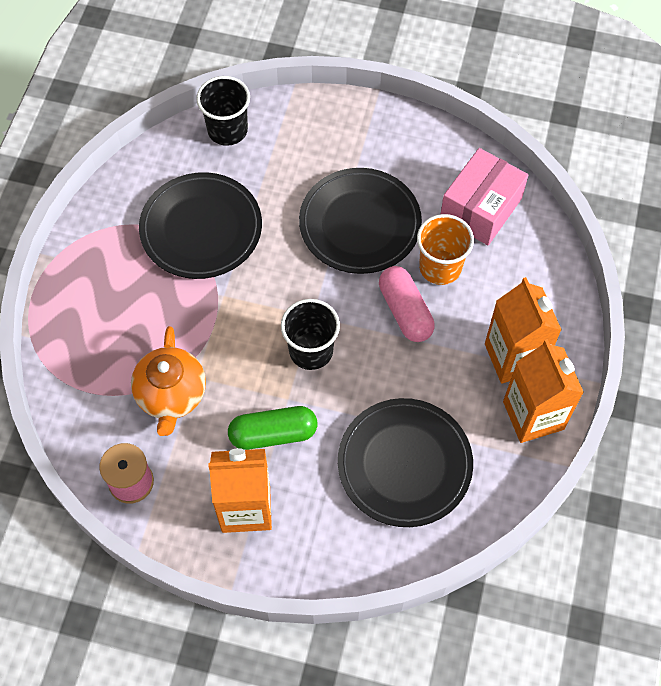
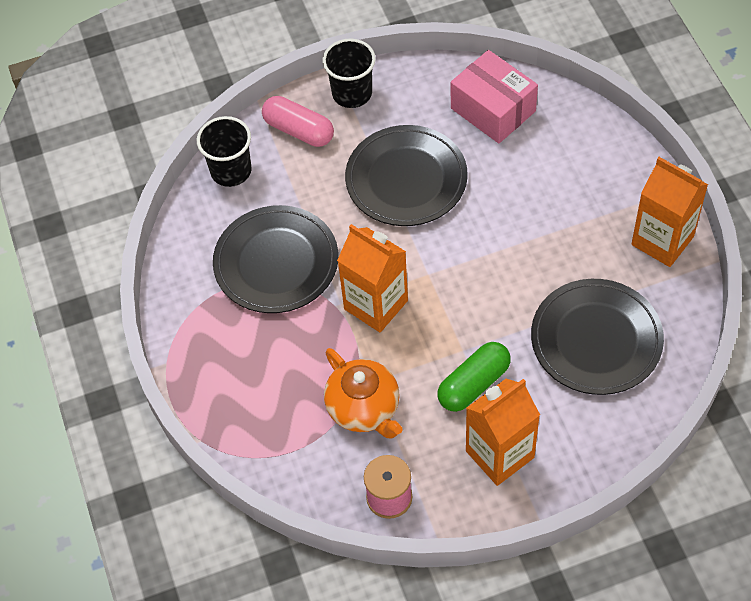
camera: 30 degrees left, 5 degrees down
black cup [281,299,340,370] -> black cup moved to [322,38,376,108]
pink capsule [379,266,435,342] -> pink capsule moved to [262,96,334,147]
orange cup [417,214,474,285] -> none
pink box [441,148,528,245] -> pink box turned 45 degrees counterclockwise [451,50,538,143]
orange carton [485,277,562,384] -> orange carton moved to [337,224,408,332]

